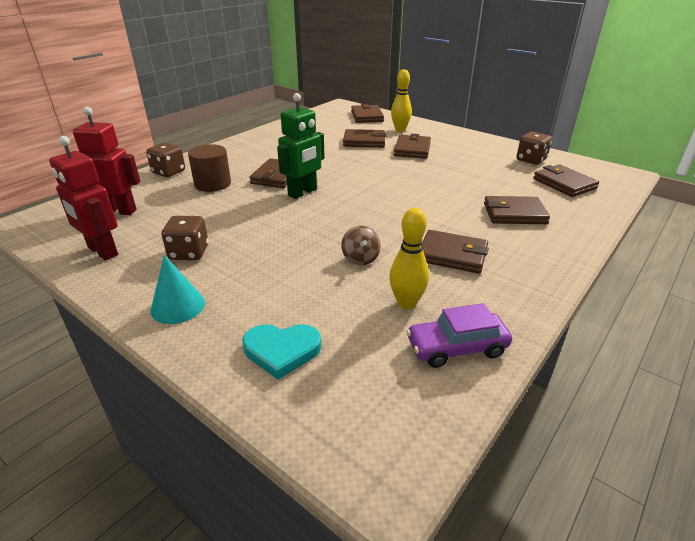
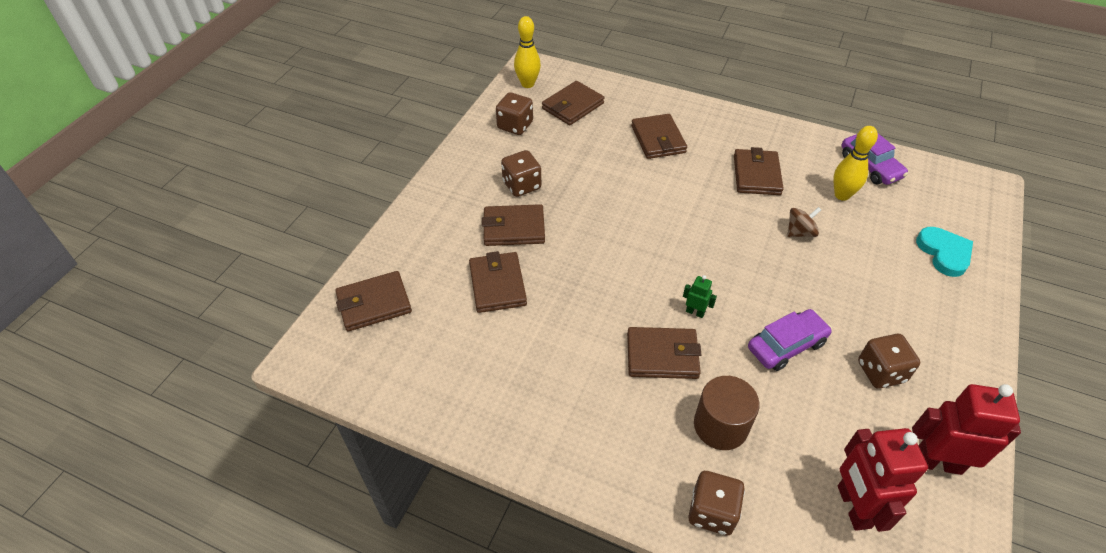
camera: 105 degrees left, 15 degrees up
red robot [49,136,118,260] -> red robot turned 105 degrees counterclockwise [912,384,1021,475]
turquoise cone [151,255,205,324] -> none
green robot [277,93,325,199] -> green robot [683,275,717,318], size x0.46
yellow bowling pin [391,69,412,132] -> yellow bowling pin moved to [514,16,541,88]
none -> brown dice [501,150,541,197]
none -> purple car [748,309,832,371]

